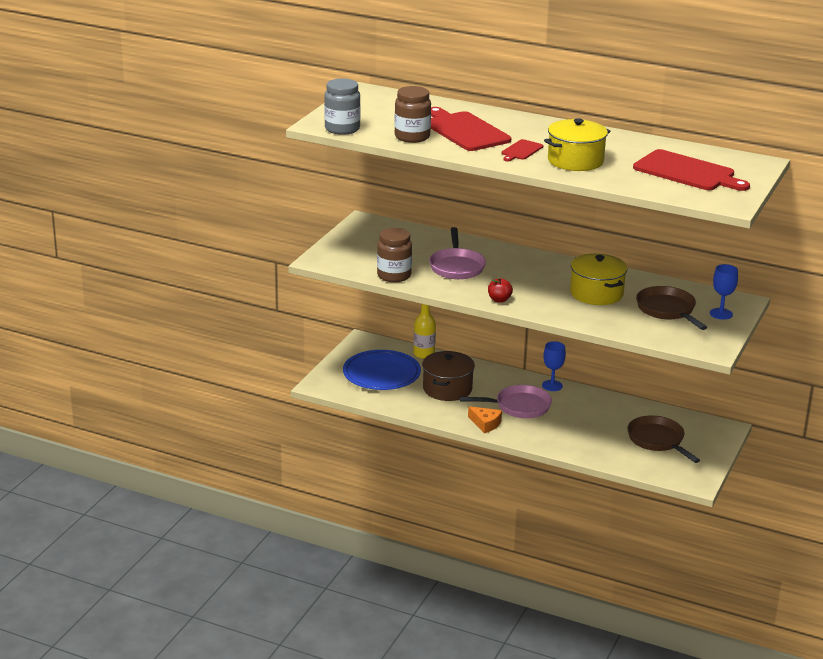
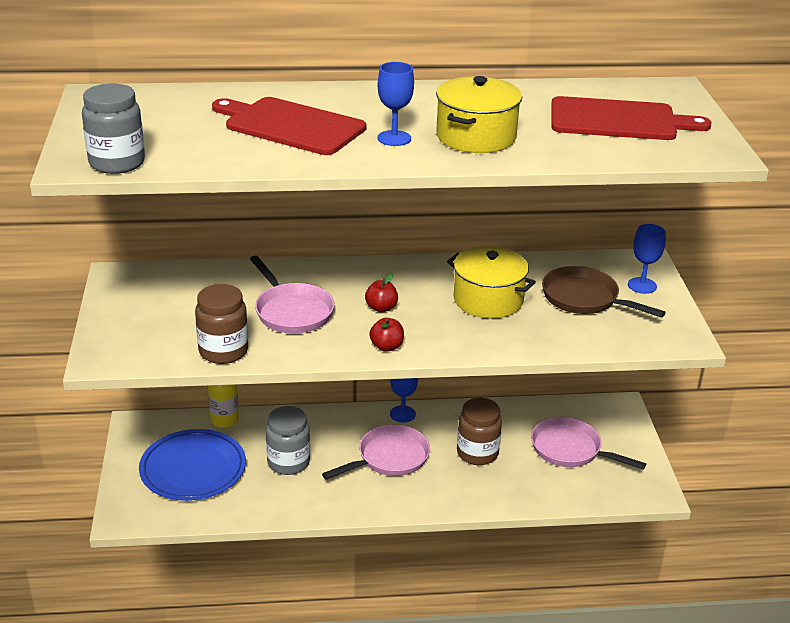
camera: 30 degrees left, 5 degrees up
brown jar [394,86,431,143] -> brown jar moved to [457,398,502,465]
brown pot [422,351,475,401] -> grey jar [266,406,310,475]
orange cheese [468,406,502,433] -> none
red cutting board [502,139,544,161] -> blue goblet [377,62,414,146]
brown pan [627,415,700,463] -> pink pan [531,417,646,470]
none -> red apple [365,273,398,312]

